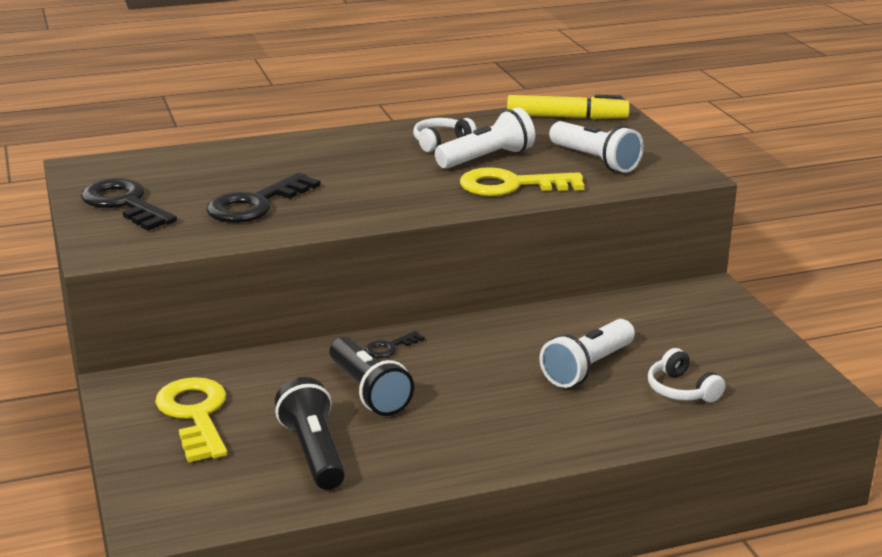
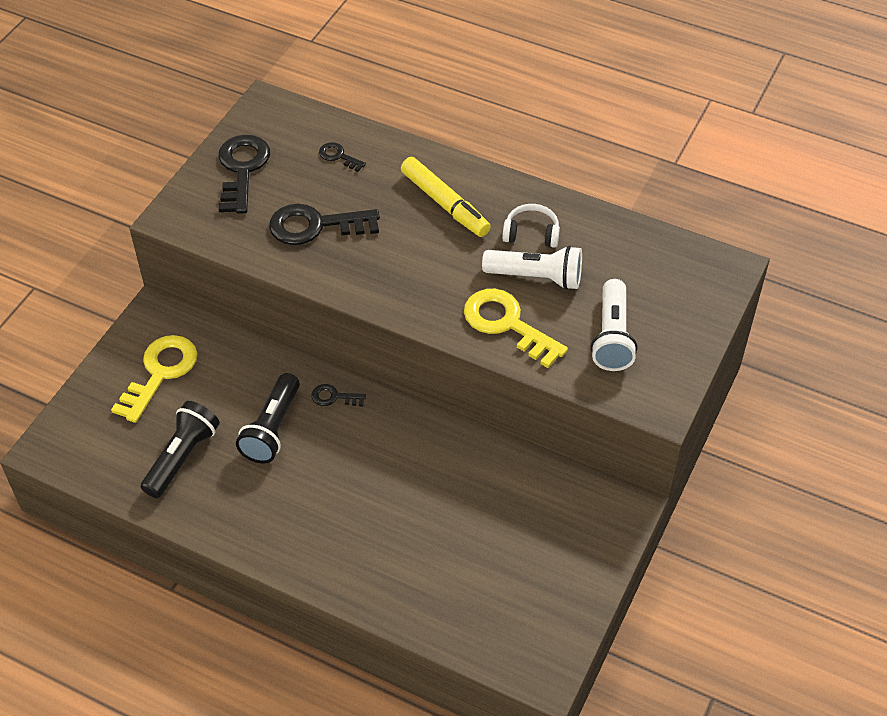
camera: 45 degrees right, 25 degrees up
yellow marker [507,94,630,119] -> yellow marker moved to [401,157,491,237]
white flashlight [540,319,635,388] -> none
white headphones [648,348,725,402] -> none
none -> black key [319,142,366,172]

